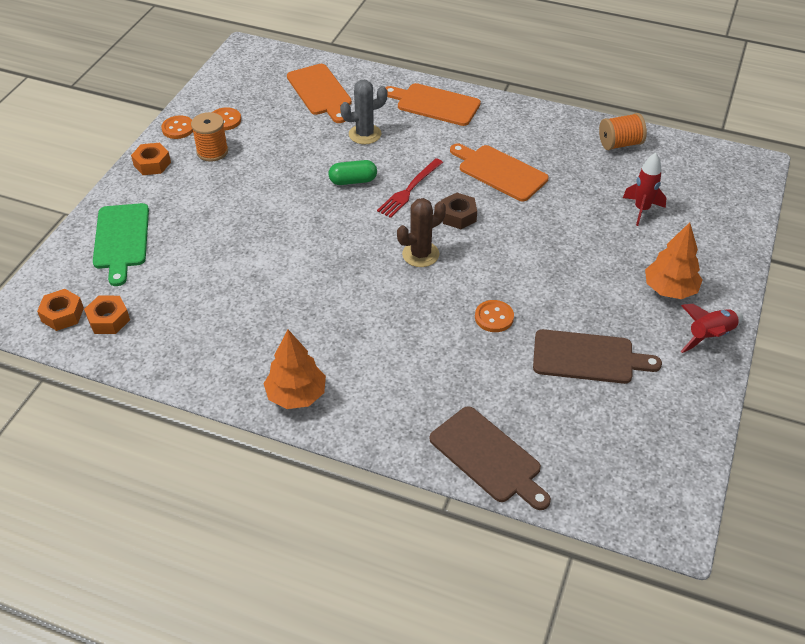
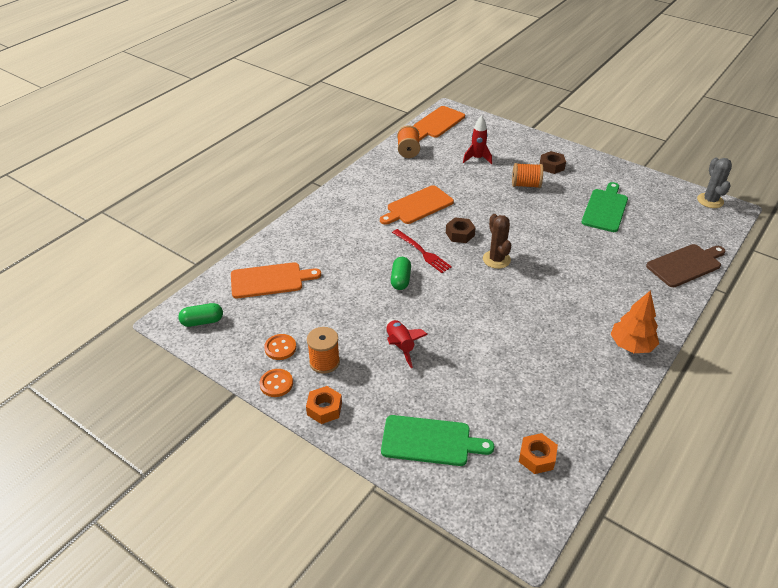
camera: 75 degrees left, 5 degrees down
orange nut [37,289,84,331] -> none
grey cactus [340,80,387,144] -> grey cactus moved to [697,158,732,208]
orange cutting board [385,83,481,126] -> orange cutting board moved to [413,106,465,141]
orange button [475,300,514,332] -> none
brown cutting board [533,329,662,384] -> green cutting board [581,182,628,232]
orange tree [645,222,703,299] -> brown nut [540,151,566,174]
red rocket [680,304,743,353] -> red rocket moved to [386,319,428,368]
none -> green capsule [178,303,223,327]
none -> orange spool [512,163,543,188]

